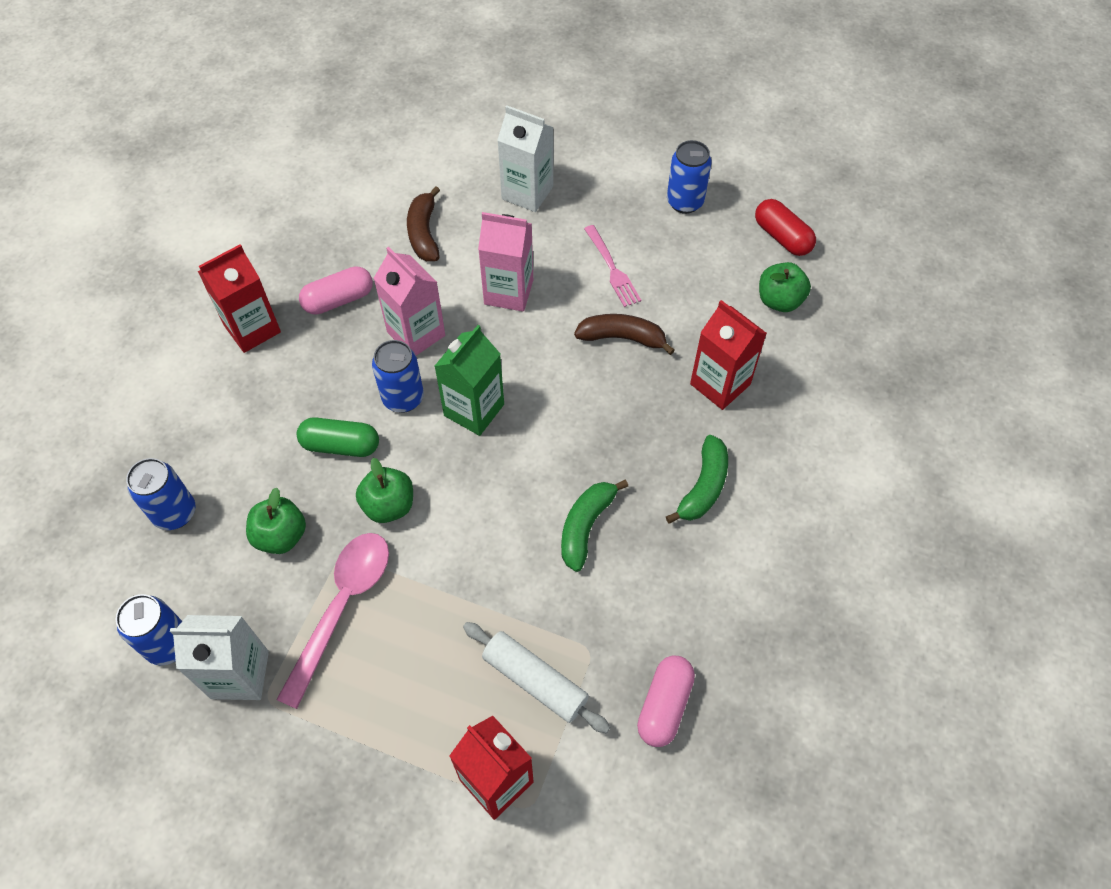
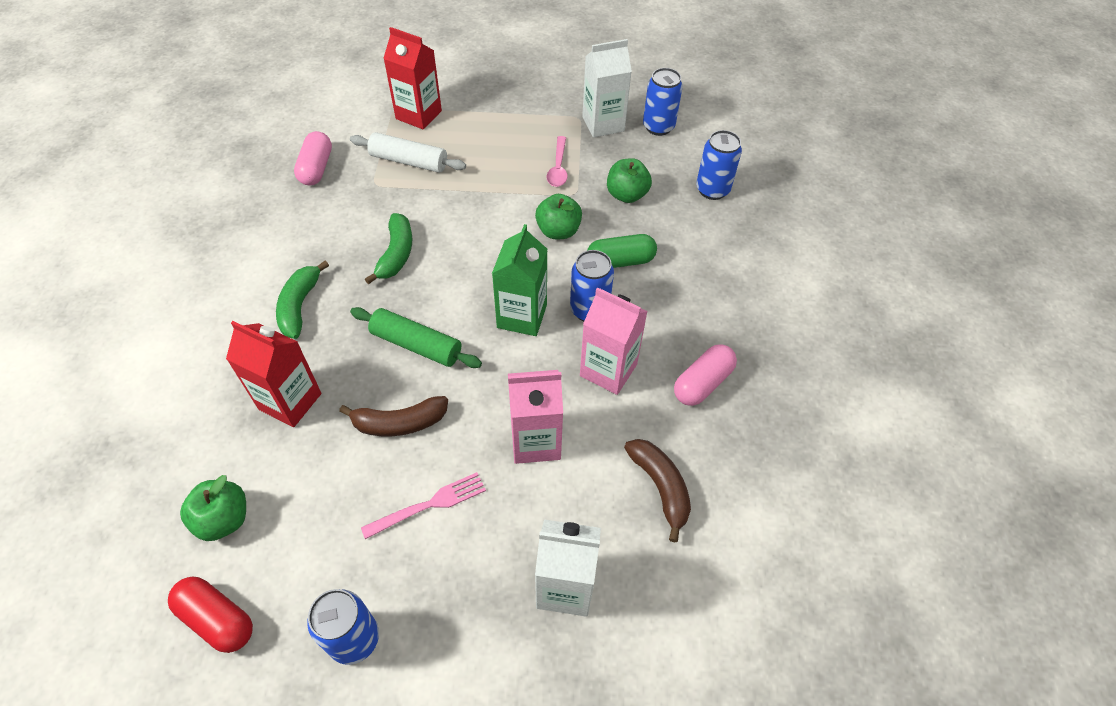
camera: 160 degrees right, 5 degrees down
red carton [198,244,281,353] -> none
pink spoon [276,533,389,709] -> pink spoon [547,136,568,187], size x0.57
pink fork [584,225,641,307] -> pink fork turned 105 degrees clockwise [361,472,486,539]
none -> green rolling pin [350,307,482,368]

